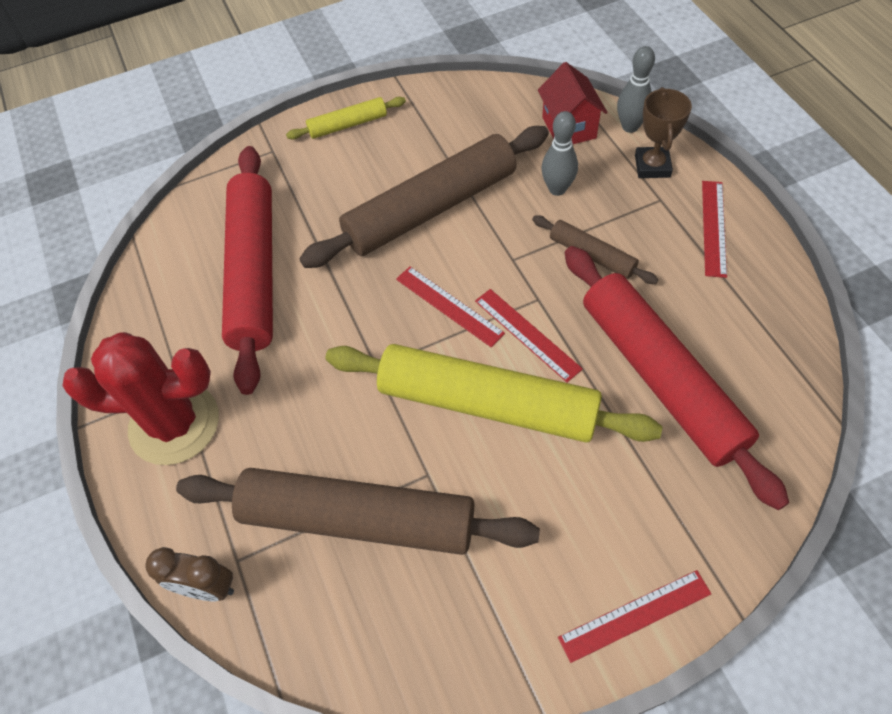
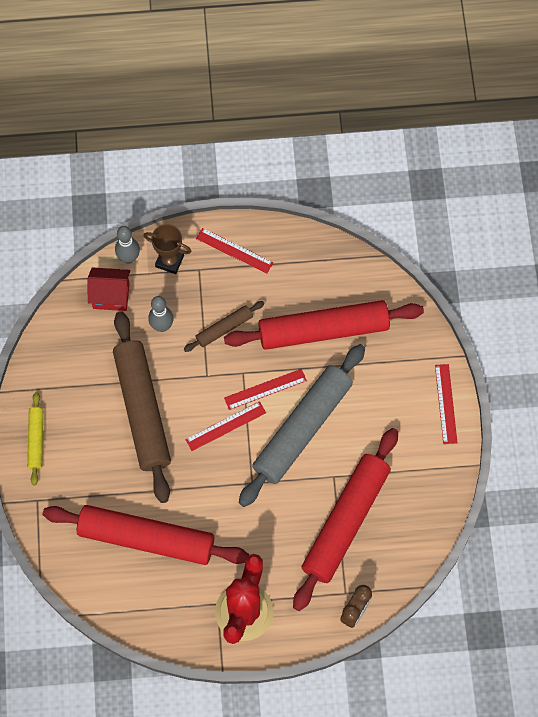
camera: 75 degrees left, 10 degrees up
brown rolling pin [176,468,540,555] -> red rolling pin [293,428,398,611]
yellow rolling pin [326,344,662,443] -> grey rolling pin [239,344,365,507]

